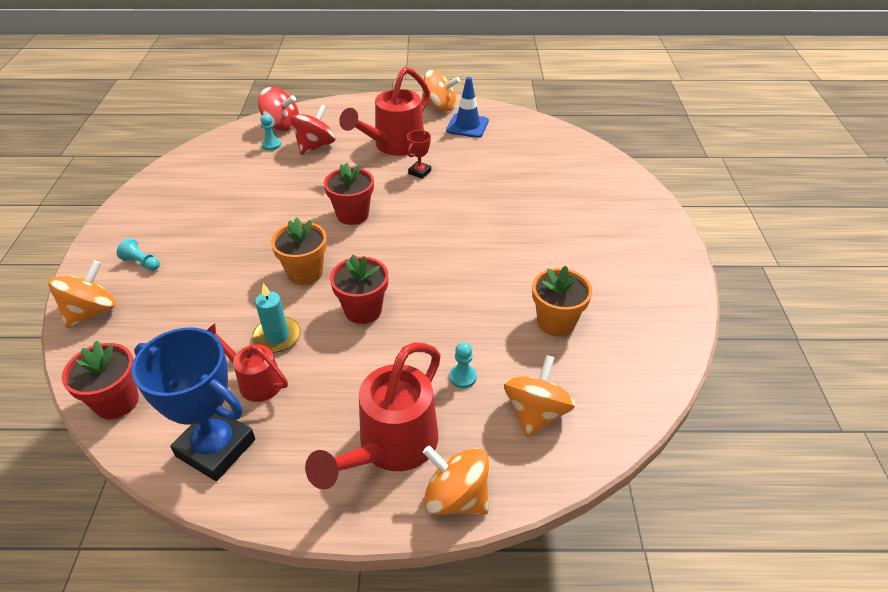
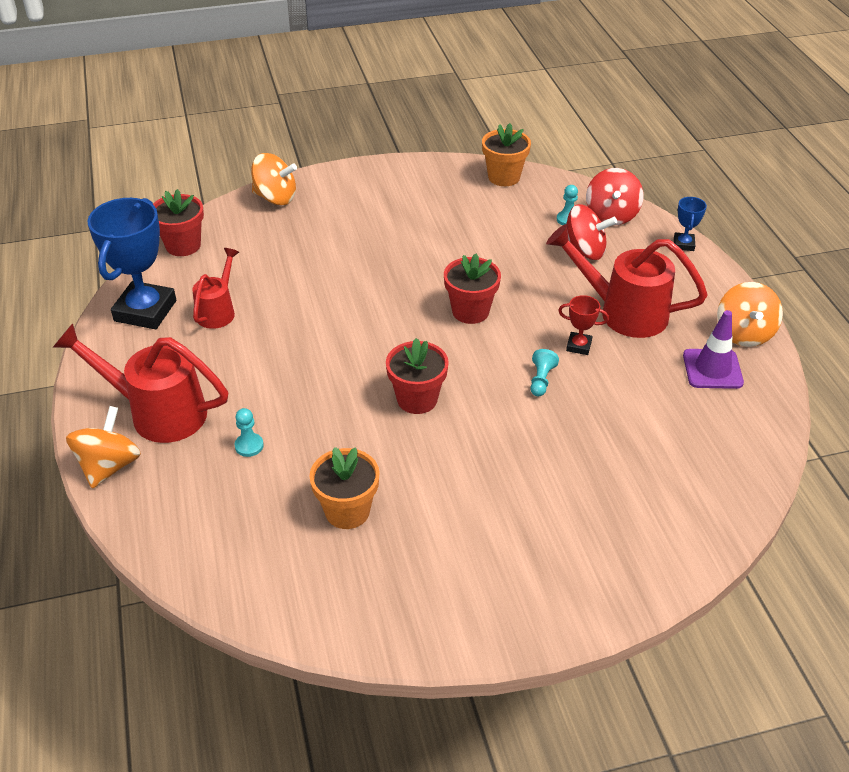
camera: 75 degrees right, 0 degrees up
turquoise pawn [117,238,160,271] -> turquoise pawn moved to [530,349,559,396]
turquoise candle [252,283,301,353] -> none
orange flower pot [271,218,327,285] -> orange flower pot moved to [482,123,531,186]
red flower pot [330,254,388,324] -> red flower pot moved to [386,338,449,414]
blue traffic cone [446,77,489,138] -> purple traffic cone [683,310,744,389]
orange spinning top [504,355,575,437] -> none
none -> blue trophy [674,197,707,251]

